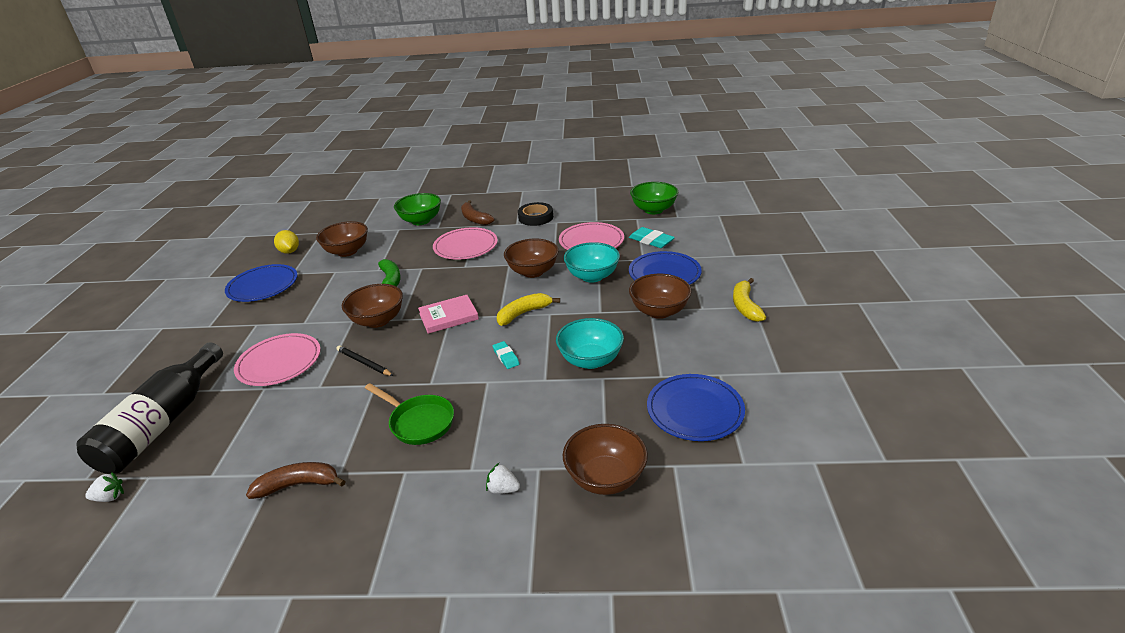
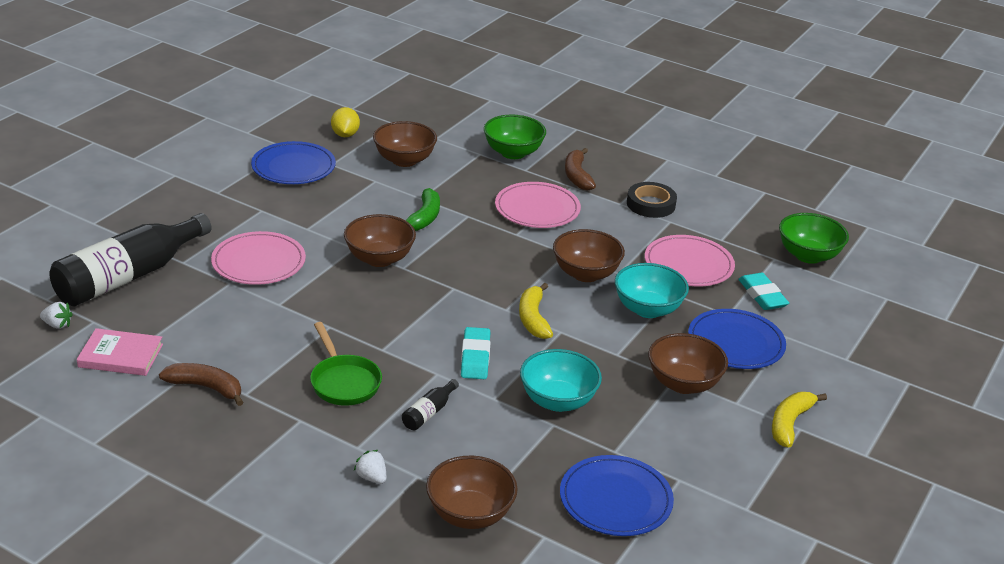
camera: 25 degrees right, 0 degrees up
black pencil [337,345,393,376] -> none
pink book [418,295,479,334] -> pink book moved to [77,328,163,376]
turquoise eraser [493,341,519,369] -> turquoise eraser [461,327,491,379], size x1.56
yellow banana [497,293,560,326] -> yellow banana turned 90 degrees counterclockwise [519,283,553,339]
none -> black bottle [402,379,459,430]

